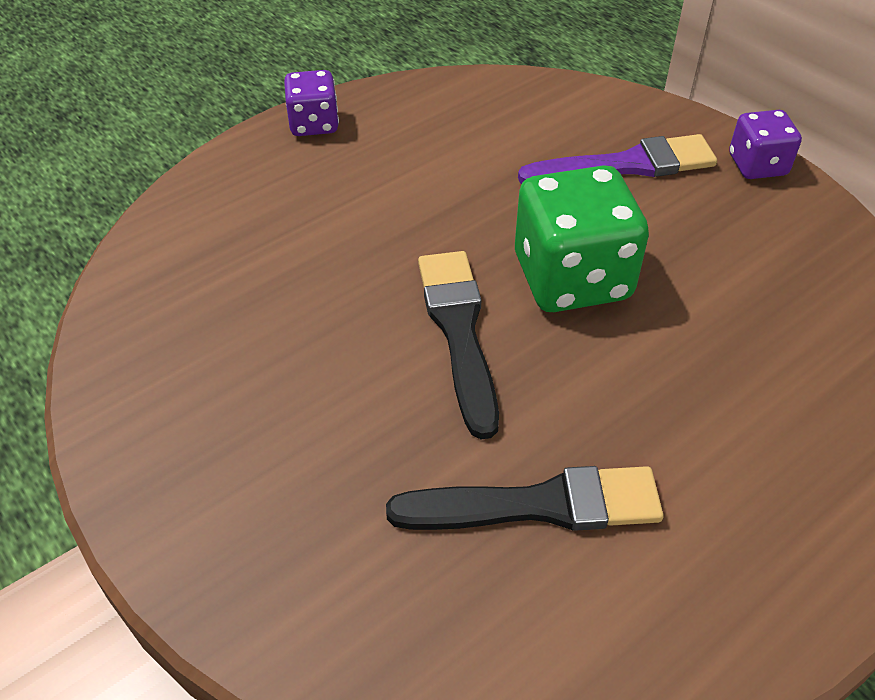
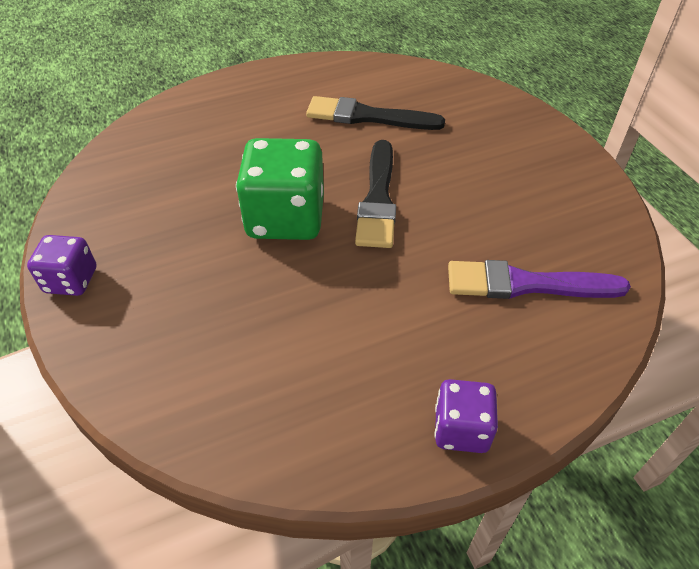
camera: 165 degrees left, 0 degrees up
purple brush [518,134,717,184] -> purple brush moved to [448,260,631,299]

